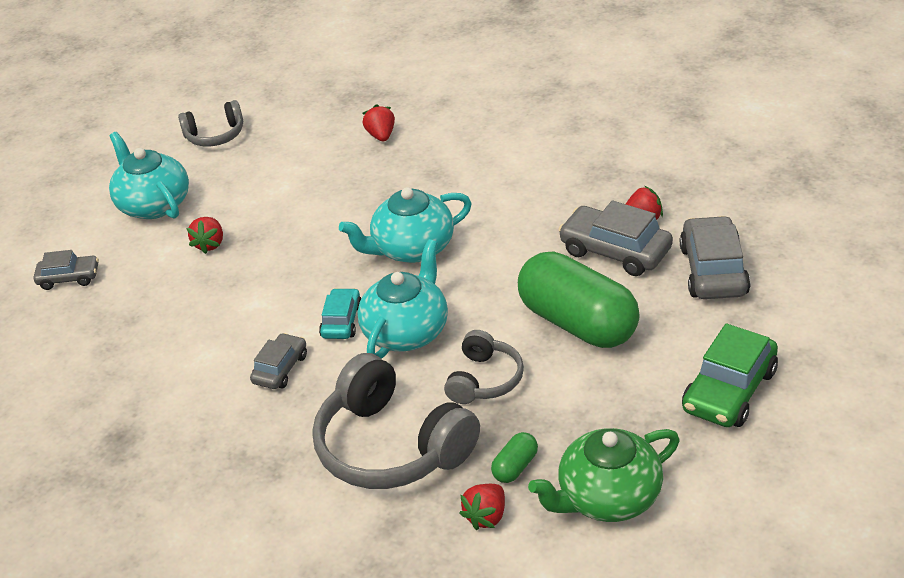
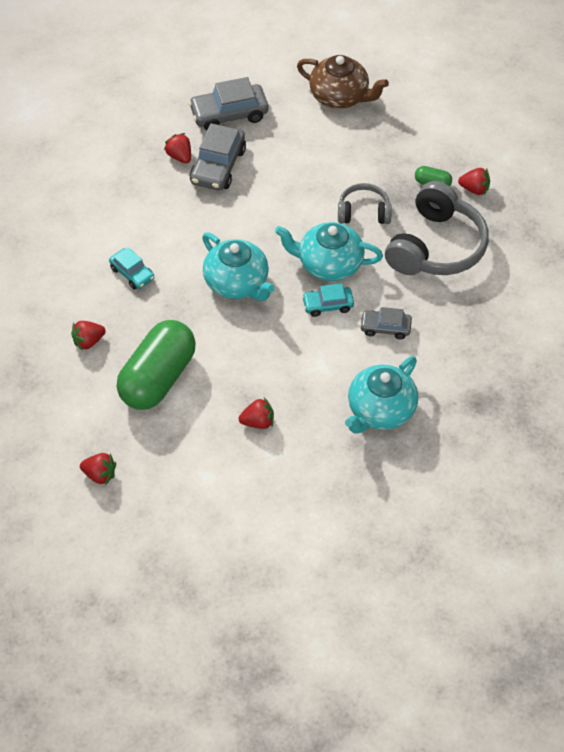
camera: 110 degrees left, 15 degrees up
grey car [34,250,99,290] -> none
turquoise teapot [109,132,189,219] -> turquoise teapot moved to [345,356,418,434]
grey headphones [178,100,243,147] -> red strawberry [80,453,116,485]
green capsule [518,251,640,348] -> green capsule moved to [117,320,196,410]
green teapot [528,428,679,522] -> none
green car [682,323,778,427] -> brown teapot [297,55,389,109]
none -> turquoise car [109,247,155,290]

